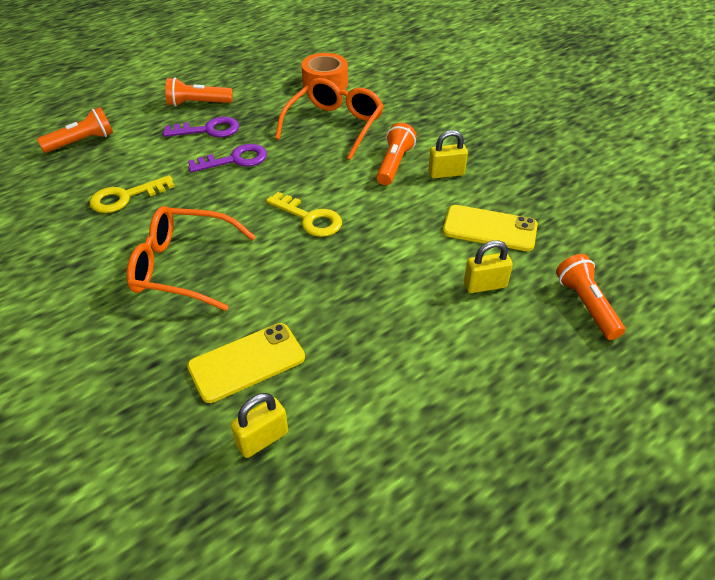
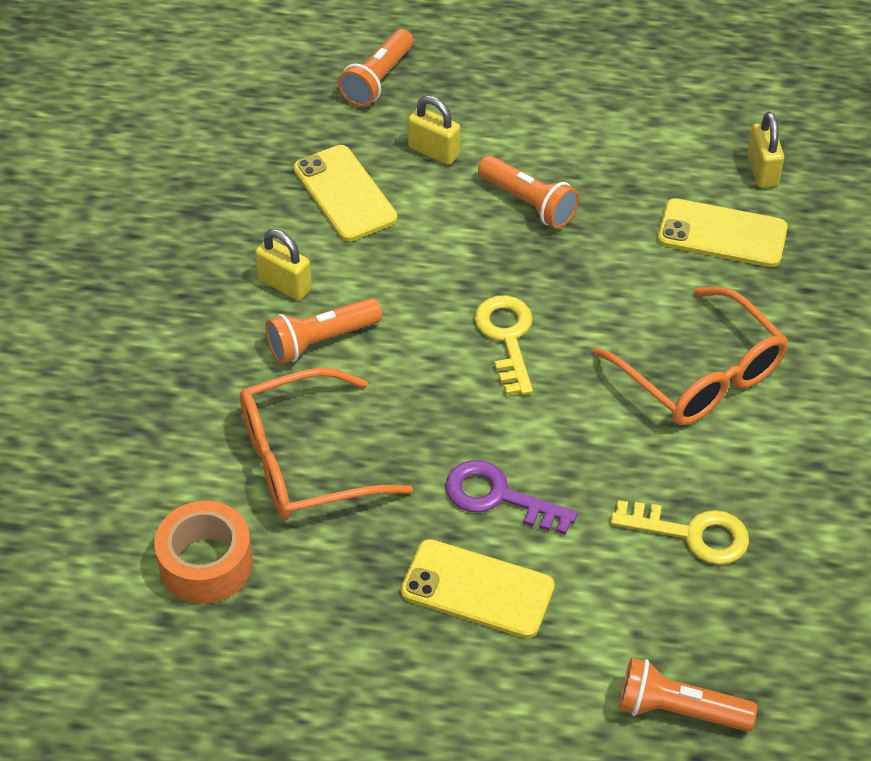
camera: 135 degrees left, 5 degrees up
purple key [163,117,239,137] -> yellow phone [401,539,555,639]
orange flashlight [165,77,233,106] -> orange flashlight moved to [478,156,579,229]
yellow padlock [231,393,288,458] -> yellow padlock turned 75 degrees clockwise [747,112,784,188]

